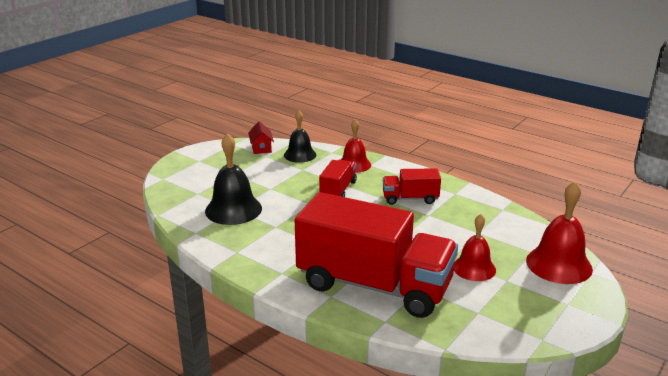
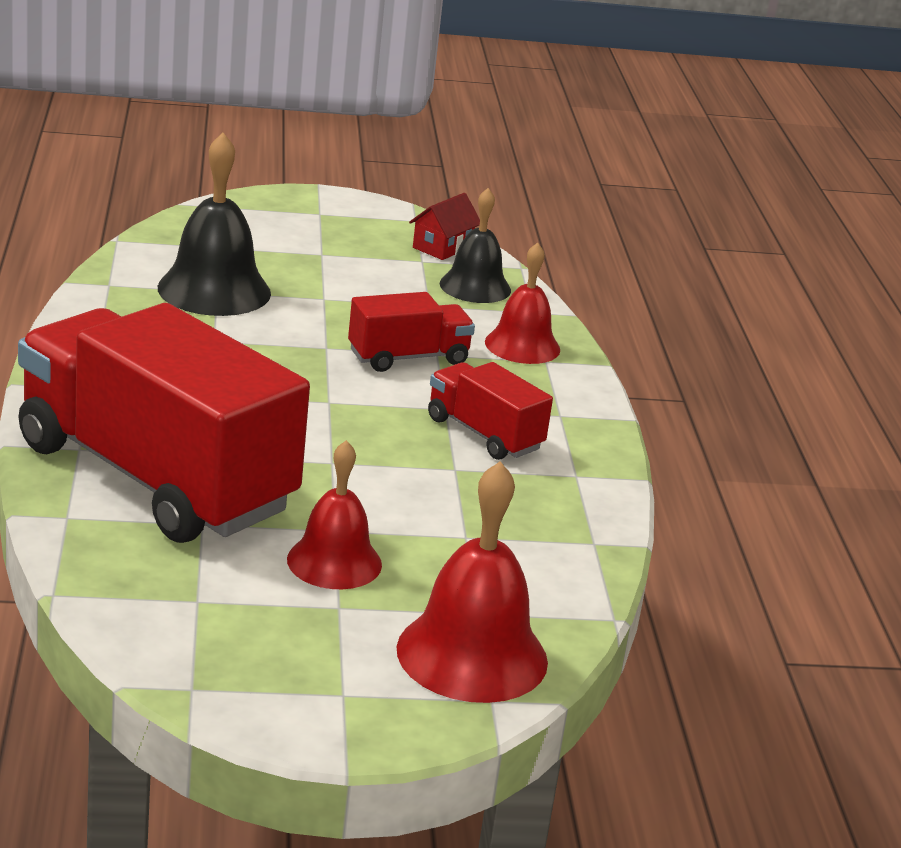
camera: 45 degrees right, 0 degrees up
red truck [295,192,458,318] -> red truck turned 150 degrees clockwise [18,303,310,543]

